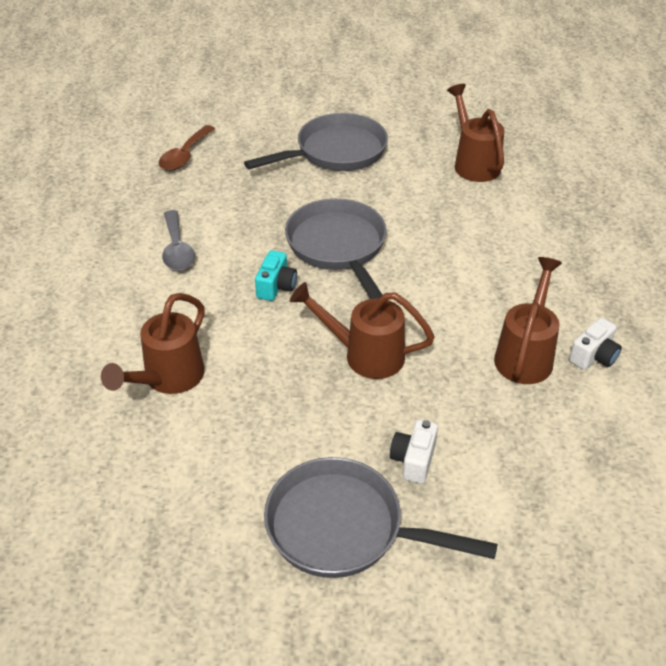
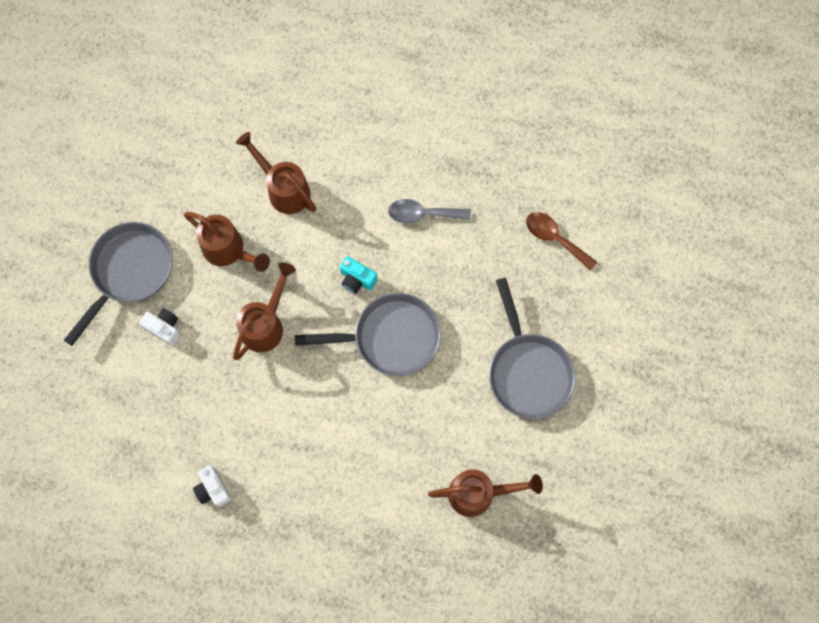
camera: 105 degrees right, 30 degrees up
brown watering can [494,257,562,384] -> brown watering can moved to [184,212,270,272]

